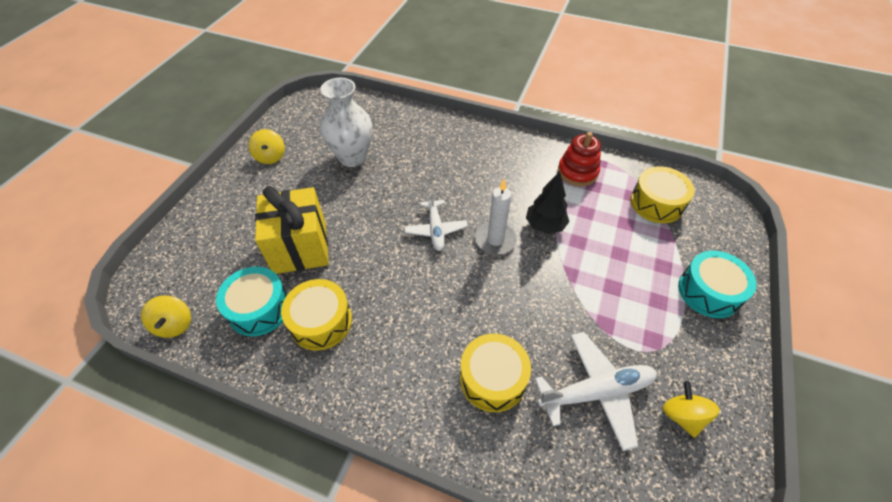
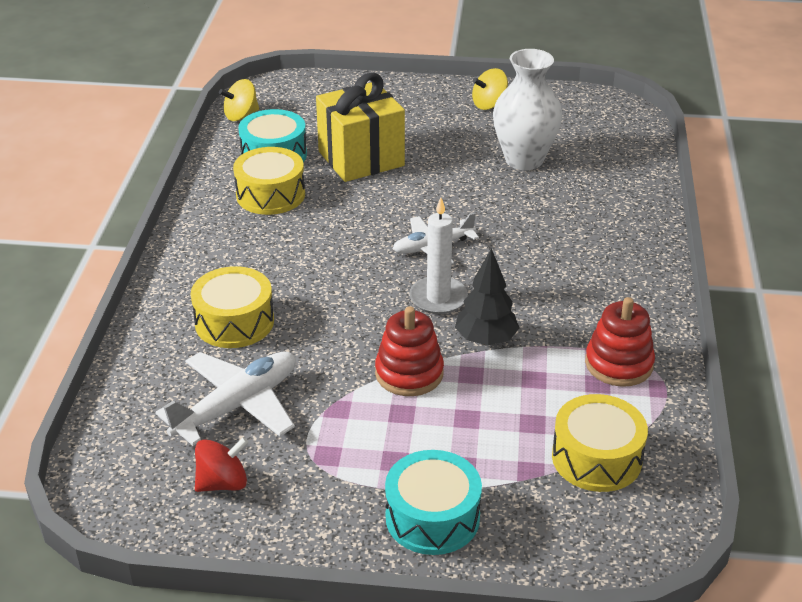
camera: 75 degrees right, 15 degrees down
white plane [535,332,657,451] -> white plane turned 105 degrees counterclockwise [155,352,296,446]
yellow spinning top [663,381,720,438] -> red spinning top [195,437,248,492]
none -> red stacking toy [375,306,444,396]

